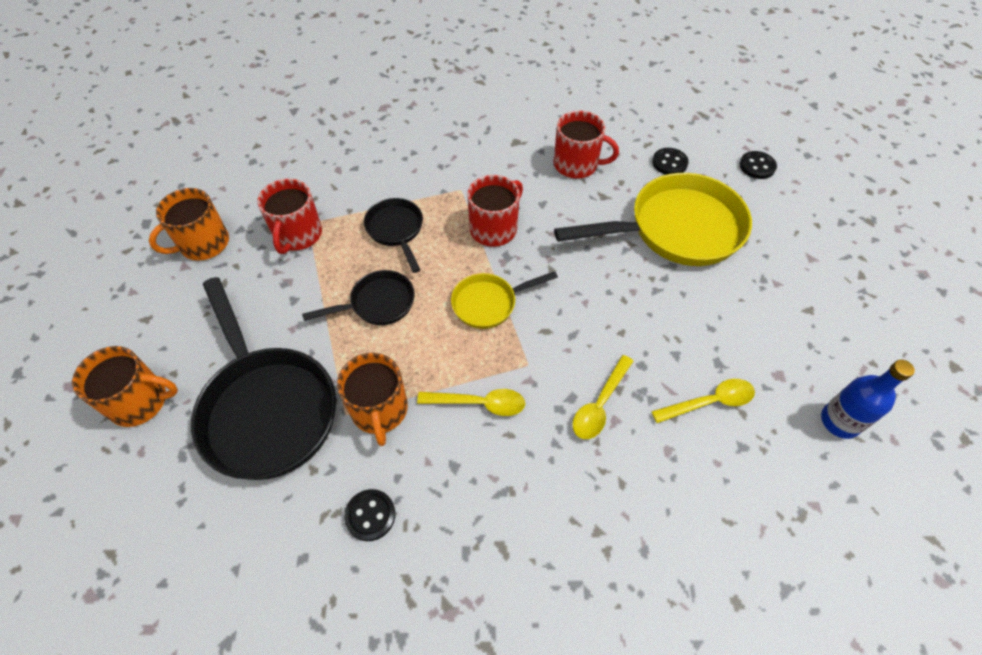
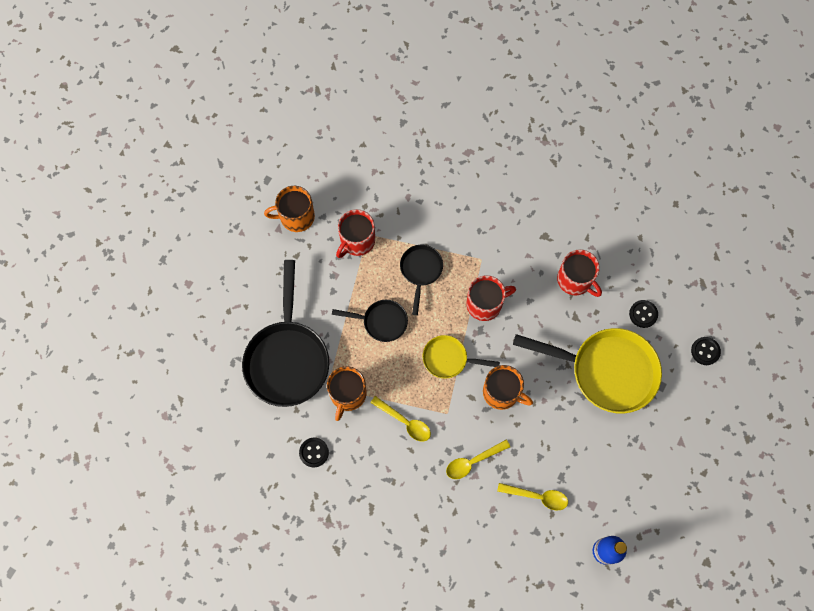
camera: 30 degrees right, 15 degrees up
orange mug [72,346,178,427] -> orange mug moved to [483,365,533,410]

